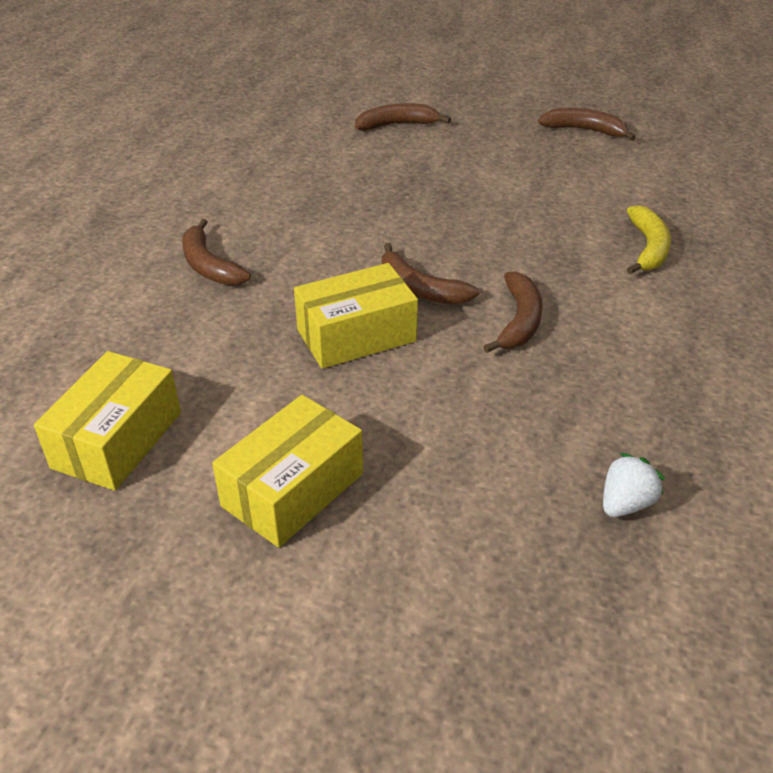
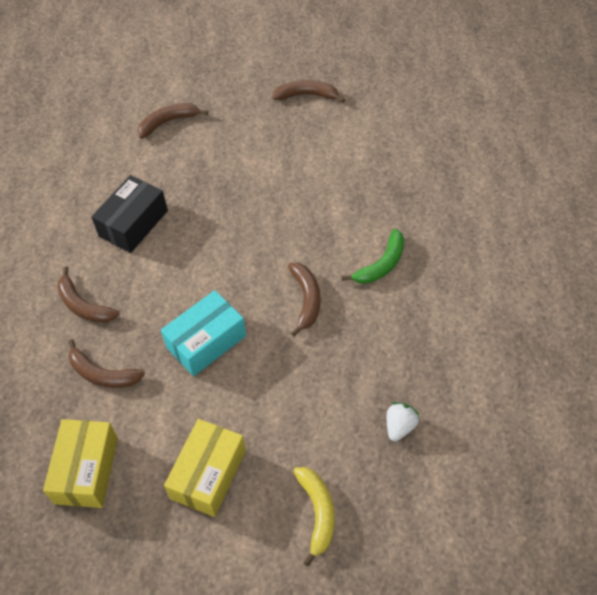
camera: 15 degrees left, 15 degrees up
yellow box [294,263,418,369] -> turquoise box [161,290,246,376]
brown banana [382,243,479,304] -> brown banana moved to [68,339,145,388]
yellow banana [627,205,671,274] -> yellow banana moved to [293,467,335,567]
none -> black box [91,175,168,253]
none -> green banana [342,229,404,284]

